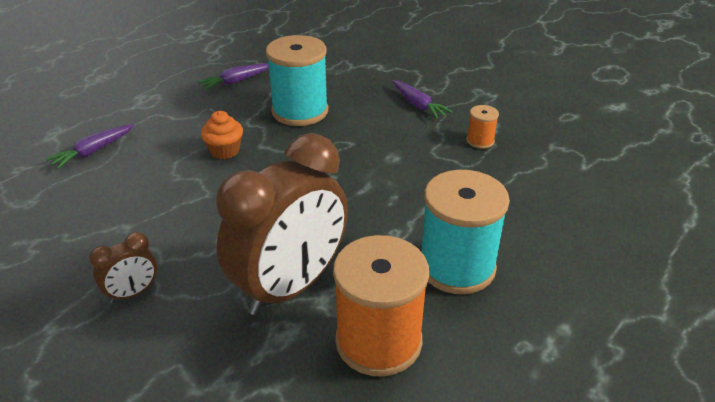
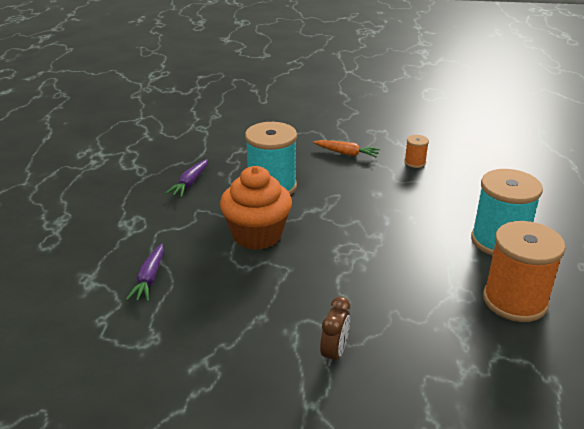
camera: 35 degrees left, 5 degrees down
orange cupcake [201,111,243,159] -> orange cupcake [220,166,292,250], size x1.91
brown clock [216,133,348,315] -> none
purple carrot [392,80,453,119] -> orange carrot [313,140,380,157]

